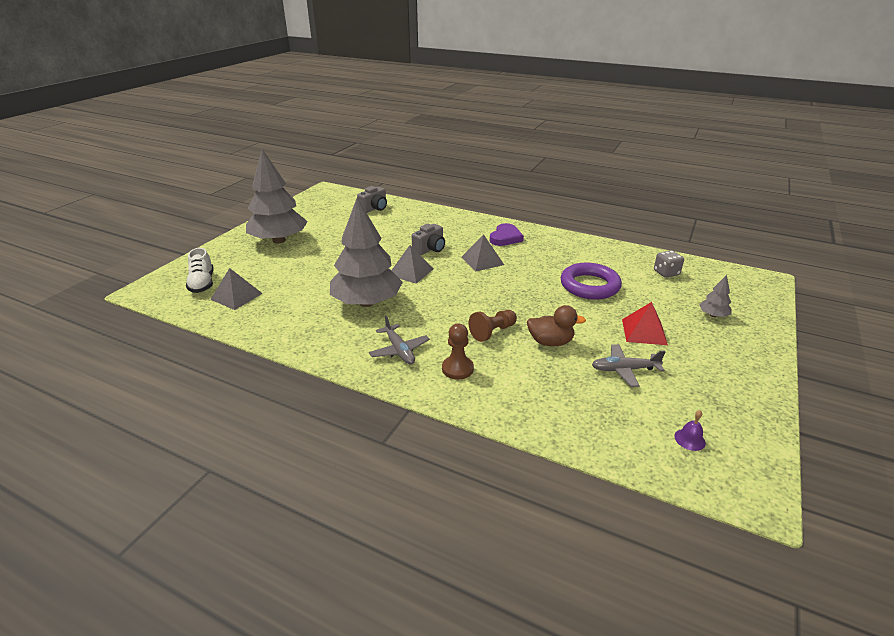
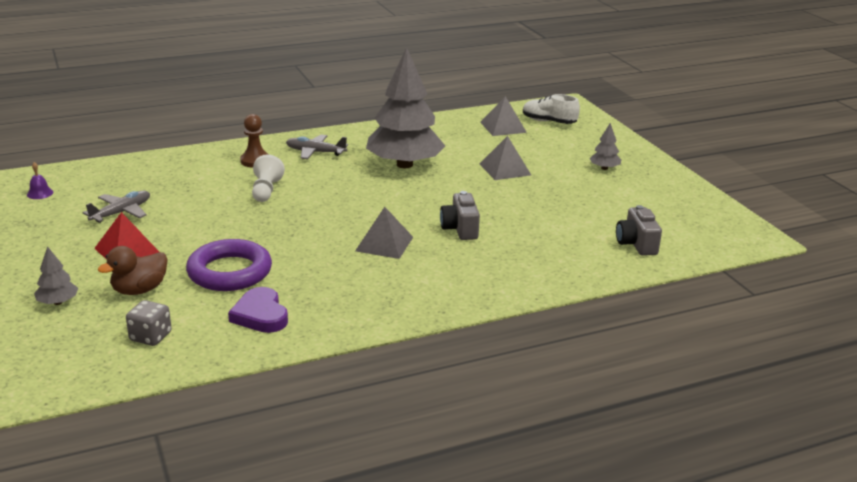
camera: 130 degrees right, 5 degrees down
grey tree [246,149,308,244] -> grey tree [589,123,621,170], size x0.41
grey pyramid [391,245,433,284] -> grey pyramid moved to [480,136,531,180]
brown pawn [469,310,517,342] -> white pawn [252,154,285,202]
purple heart [490,223,524,246] -> purple heart moved to [228,287,288,333]
brown duck [527,305,586,346] -> brown duck moved to [98,246,168,295]

